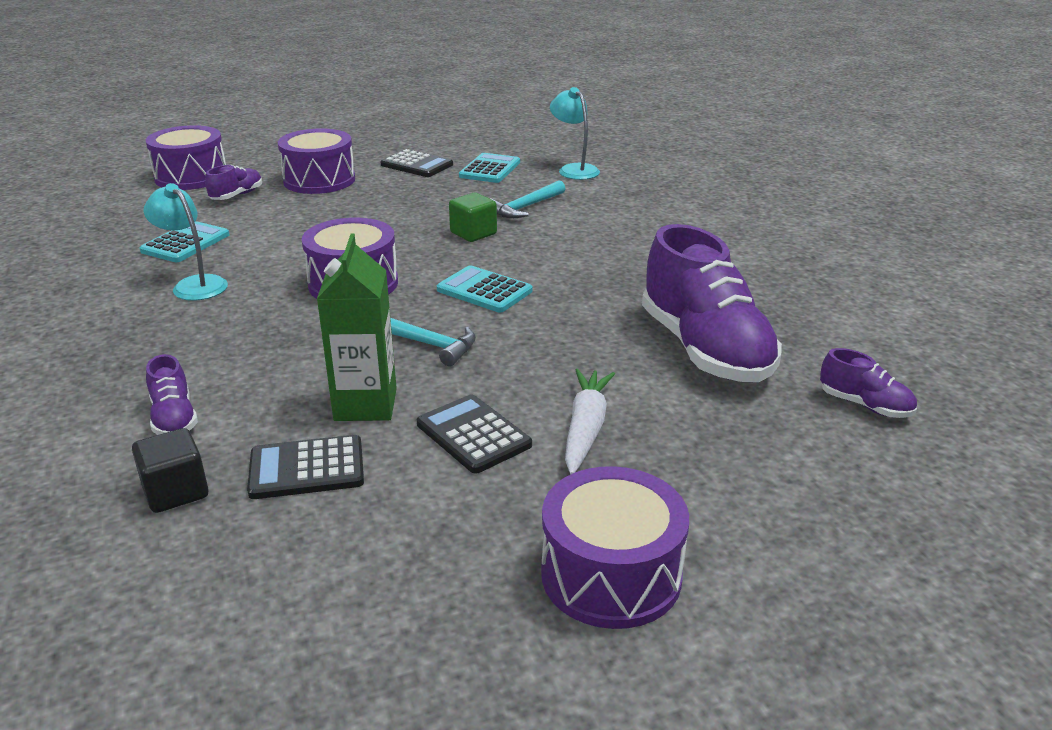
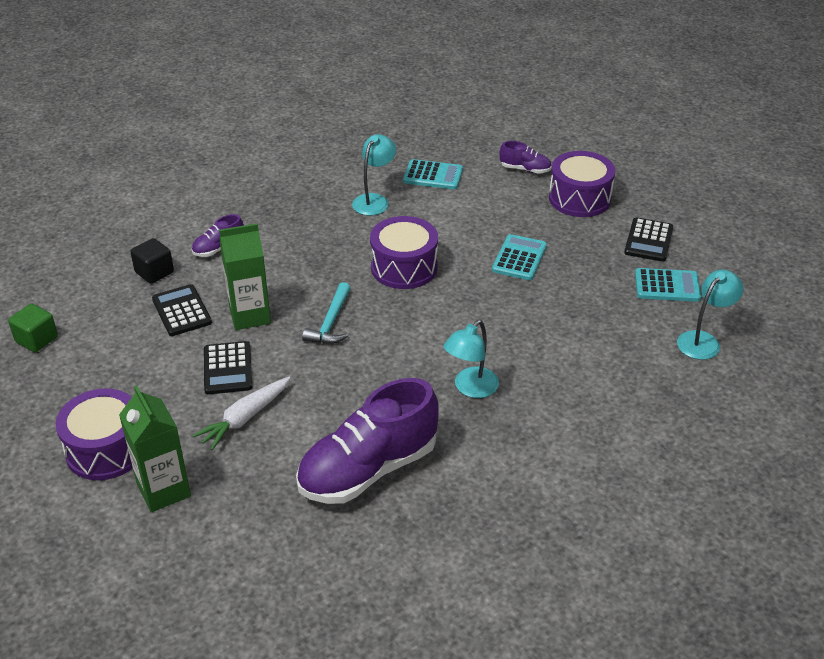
camera: 75 degrees right, 10 degrees up
purple drum [146,125,226,190] -> none
black calculator [417,395,532,474] -> black calculator turned 135 degrees clockwise [204,341,252,395]
turquoise calculator [437,265,532,312] -> turquoise calculator moved to [492,234,547,280]
green cube [449,193,497,242] -> green cube moved to [8,303,58,352]
turquoise hammer [490,180,566,218] -> none
white carrot [565,369,615,475] -> white carrot turned 135 degrees clockwise [193,377,290,450]
purple shoe [820,348,917,418] -> none
none -> green carton [119,385,191,512]
none -> turquoise lamp [444,320,499,398]

